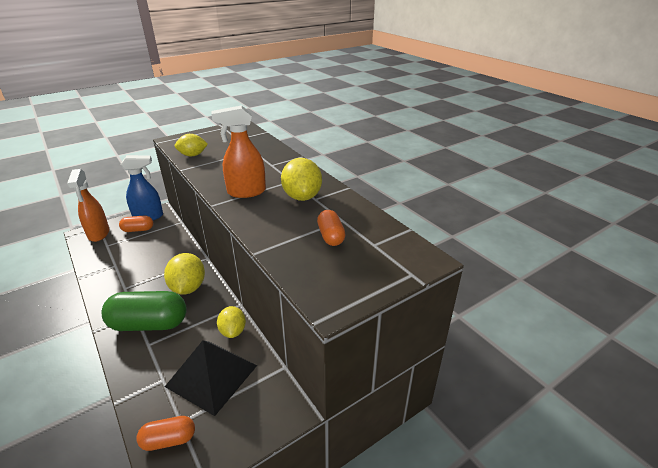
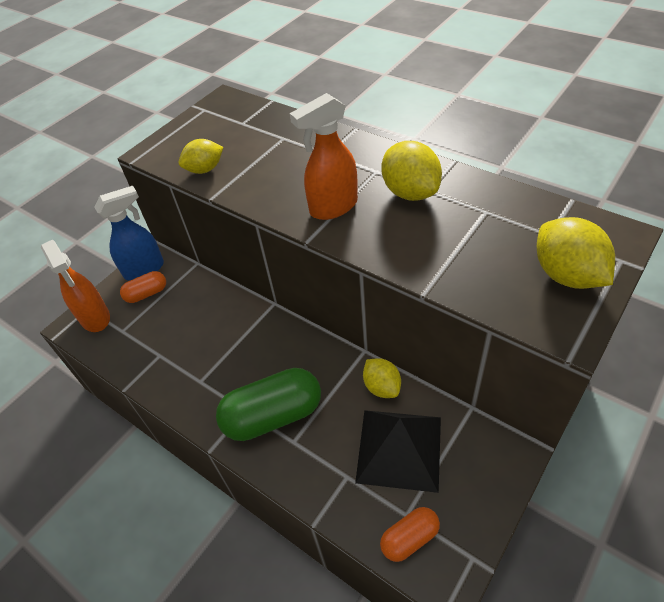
camera: 15 degrees left, 15 degrees up
yellow lemon [164,253,205,295] -> yellow lemon moved to [537,217,615,289]
orange capsule [317,210,346,246] -> none

